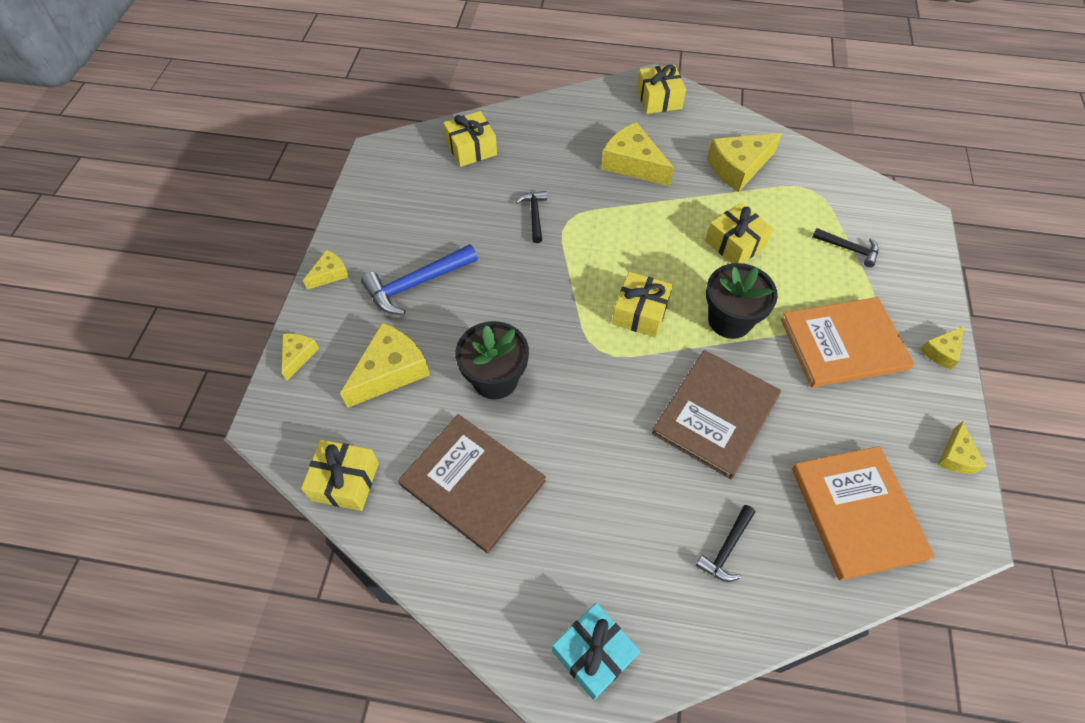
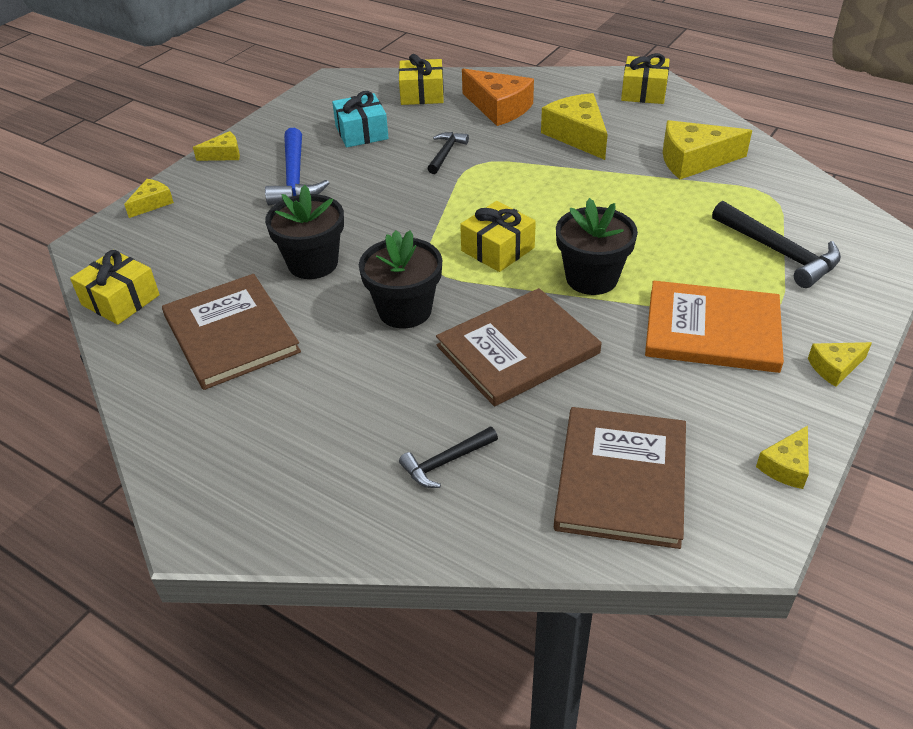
camera: 25 degrees right, 15 degrees down
yellow cheese [340,322,430,408] -> none
blue hammer [361,244,478,315] -> blue hammer turned 90 degrees counterclockwise [265,128,329,205]
turquoise gift [552,603,640,700] -> turquoise gift moved to [332,91,389,148]
yellow gift [705,203,774,263] -> none
orange book [792,446,935,581] -> brown book [554,407,686,549]
black hammer [812,228,879,267] -> black hammer [712,201,841,288], size x1.71
none -> black flower pot [359,230,442,328]
none -> orange cheese [462,69,534,126]

